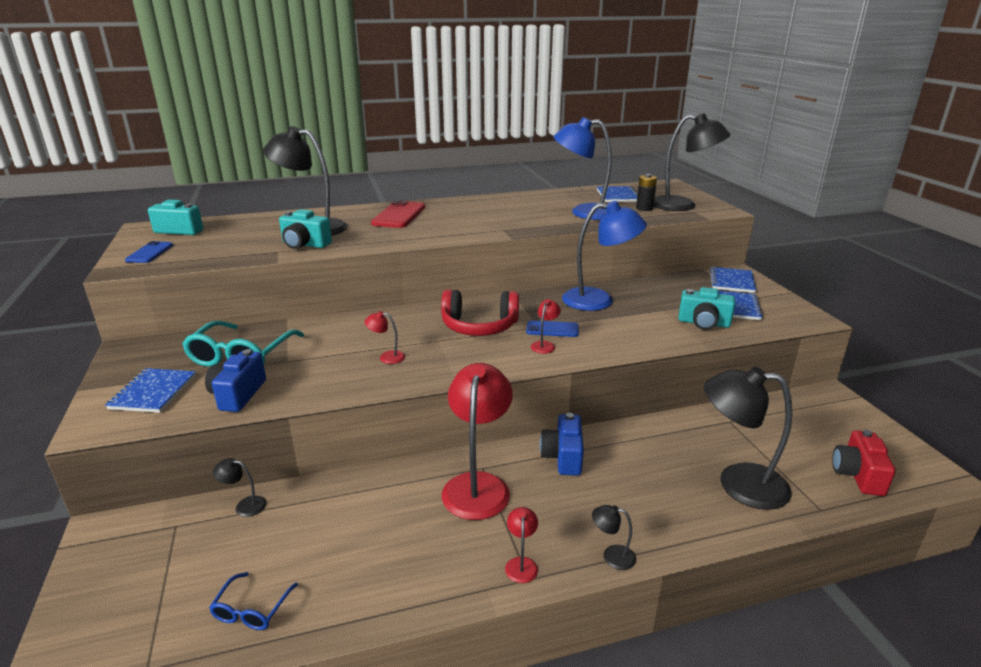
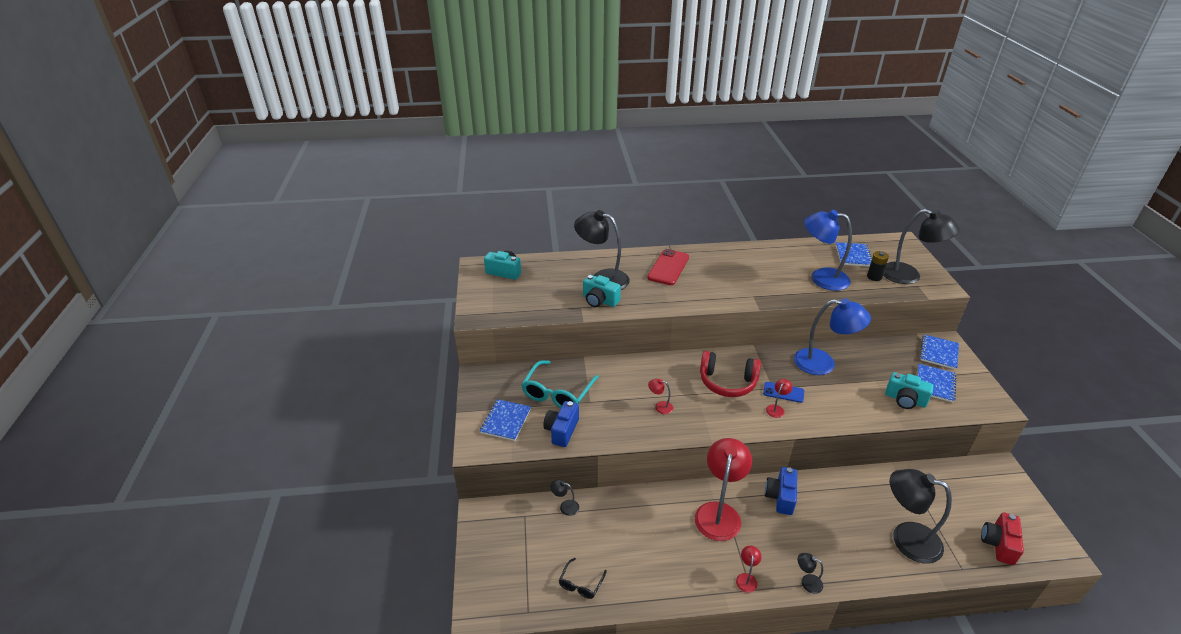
camera: 10 degrees right, 10 degrees up
blue phone [125,241,173,263] -> none
blue glasses [209,572,298,630] -> black glasses [559,558,607,599]

